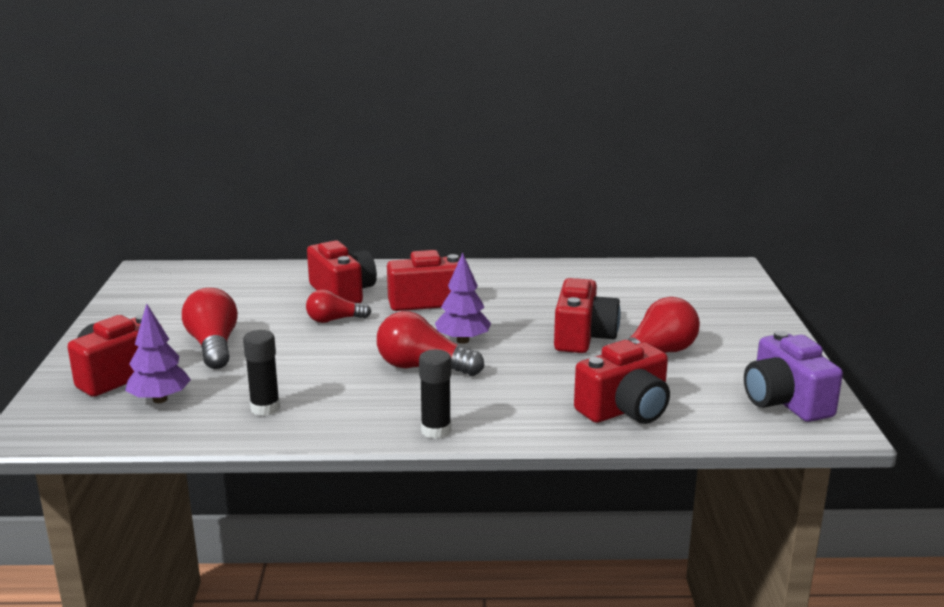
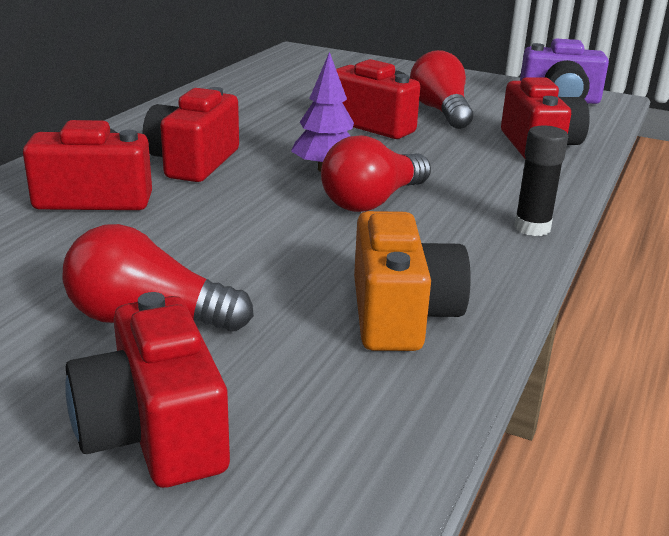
camera: 65 degrees left, 5 degrees up
purple tree [125,304,191,403] -> none
black glue stick [243,330,280,416] -> orange camera [354,211,471,351]
red light bulb [306,289,371,323] -> none

